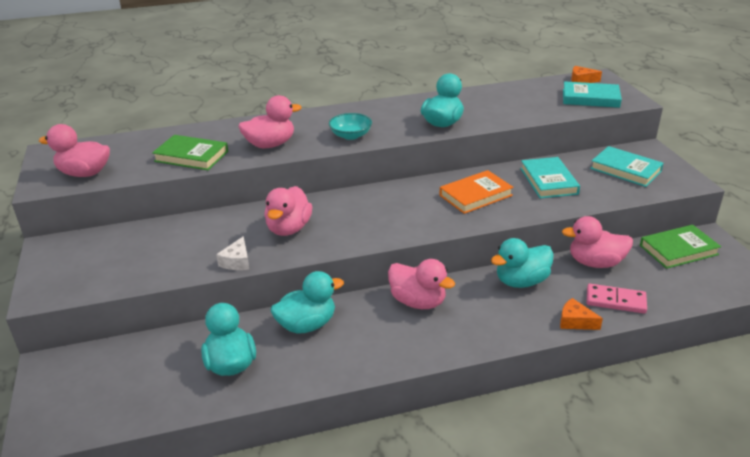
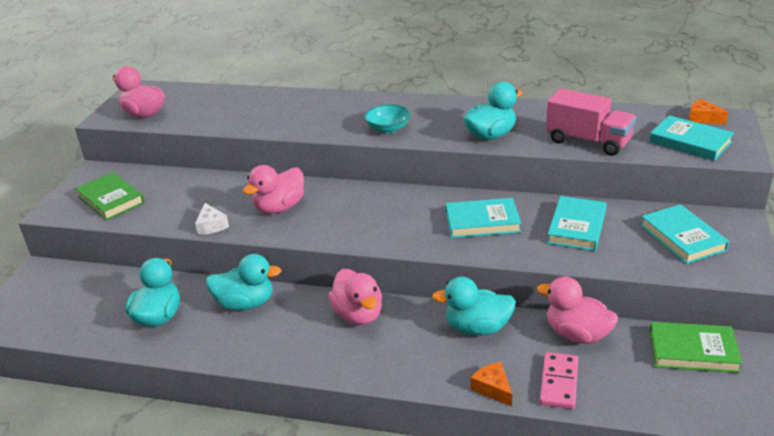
camera: 30 degrees right, 0 degrees up
green book [152,135,228,170] -> green book moved to [75,172,145,220]
white cheese [216,236,249,270] -> white cheese turned 60 degrees counterclockwise [195,203,229,235]
pink duck [238,95,302,148] -> none
orange book [440,170,514,214] -> turquoise book [446,198,521,238]
pink domino [587,284,647,314] -> pink domino turned 60 degrees clockwise [540,352,578,409]
none -> pink truck [546,88,636,156]

